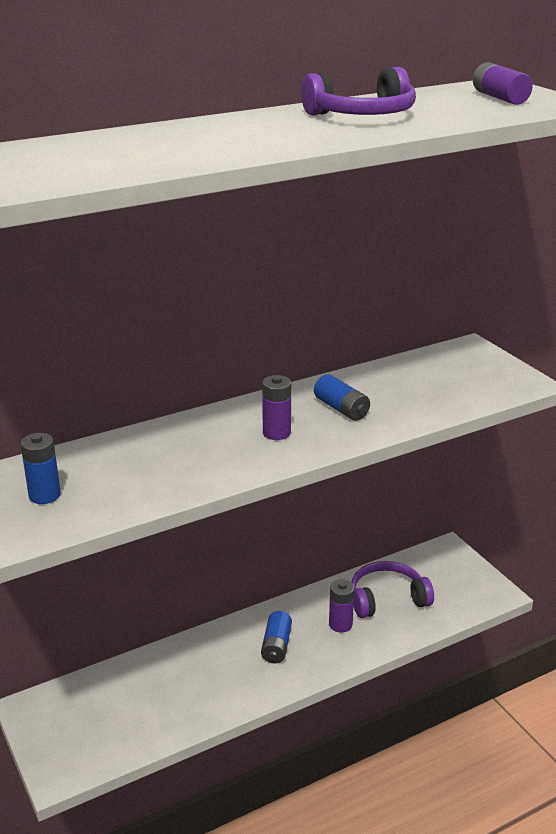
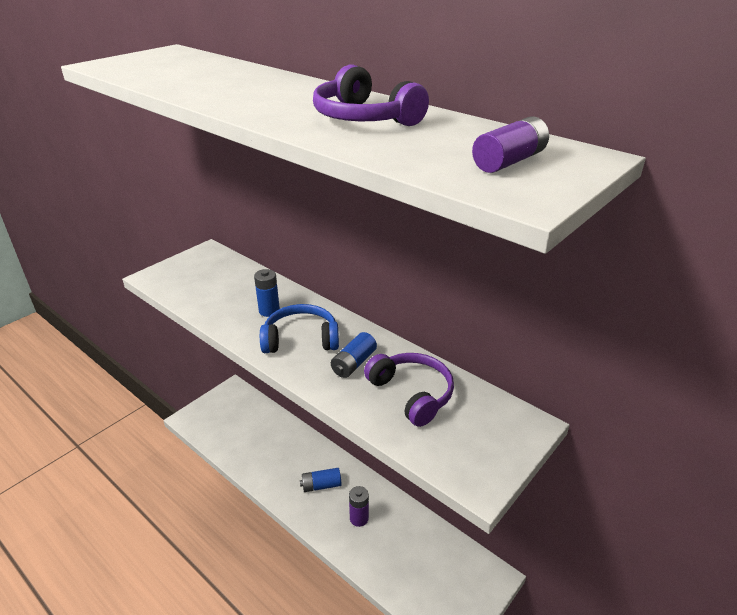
camera: 70 degrees right, 5 degrees up
blue battery [21,433,61,504] -> blue battery moved to [254,269,280,317]
purple battery [262,375,291,440] -> blue headphones [260,304,339,353]
purple headphones [351,561,434,618] -> purple headphones moved to [364,353,454,427]

